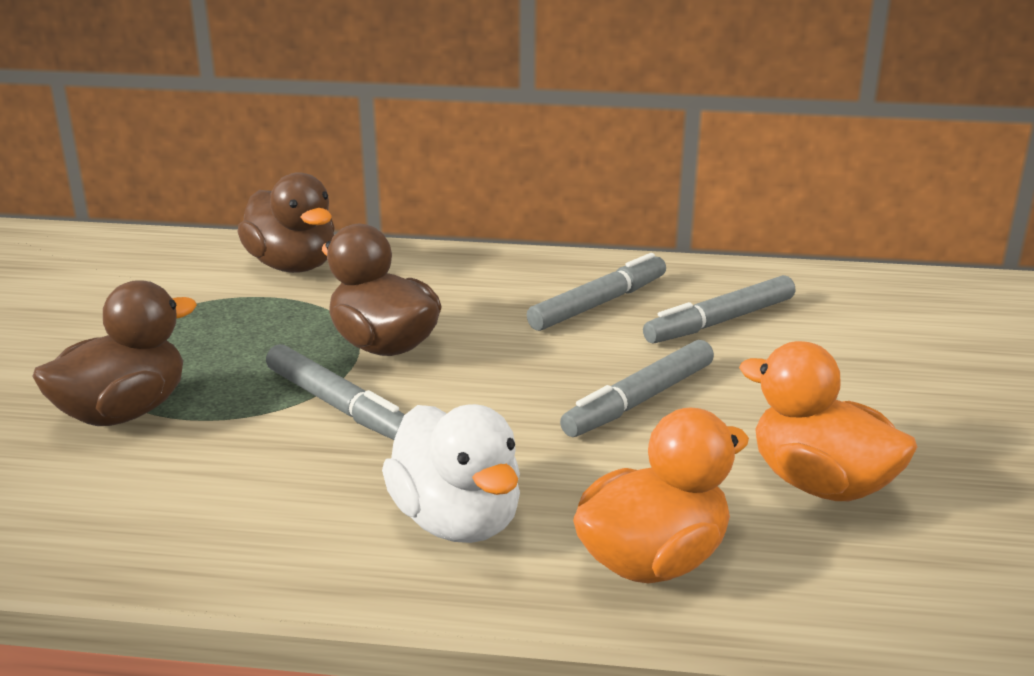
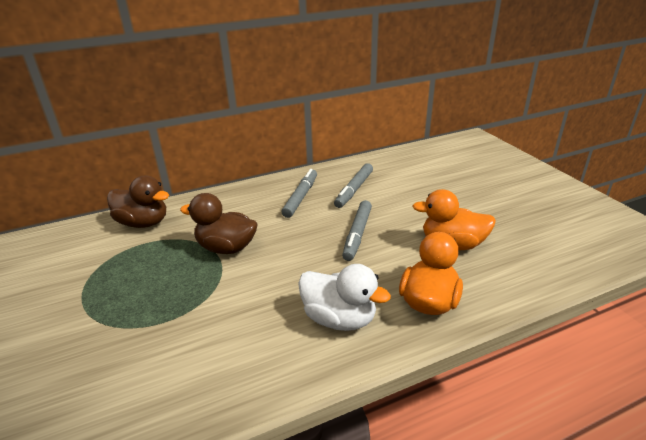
camera: 30 degrees left, 5 degrees up
brown duck [32,280,197,426] -> none
grey marker [266,344,405,440] -> none

